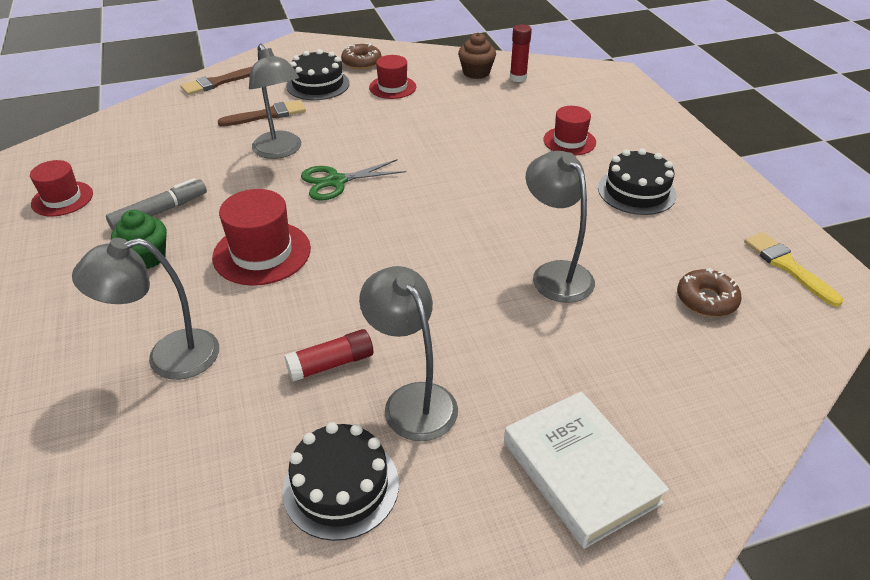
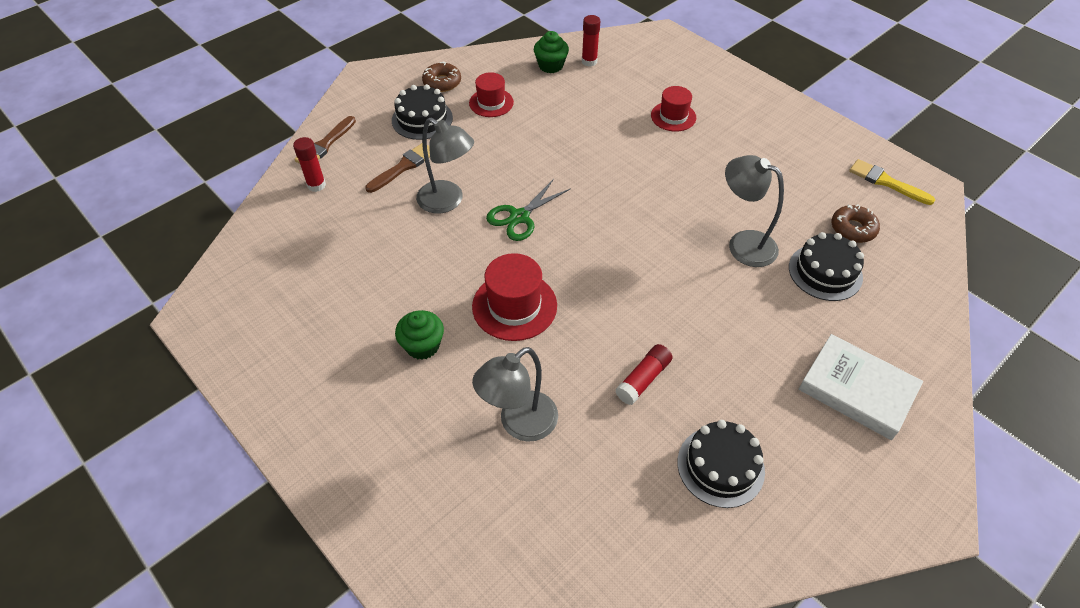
camera: 25 degrees left, 10 degrees up
red hat [30,160,93,216] -> none
grey marker [106,178,207,230] -> none
grey lamp [359,266,458,441] -> none
brown cupcake [458,32,496,79] -> green cupcake [534,31,569,73]
black cake [598,148,676,215] -> black cake moved to [789,232,864,301]
none -> red glue stick [293,137,326,192]

